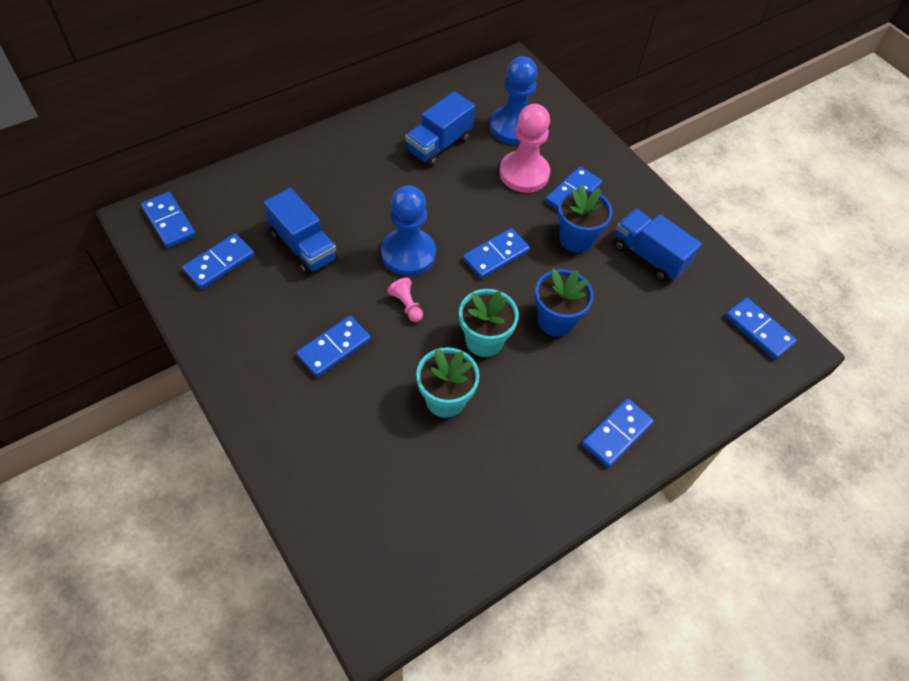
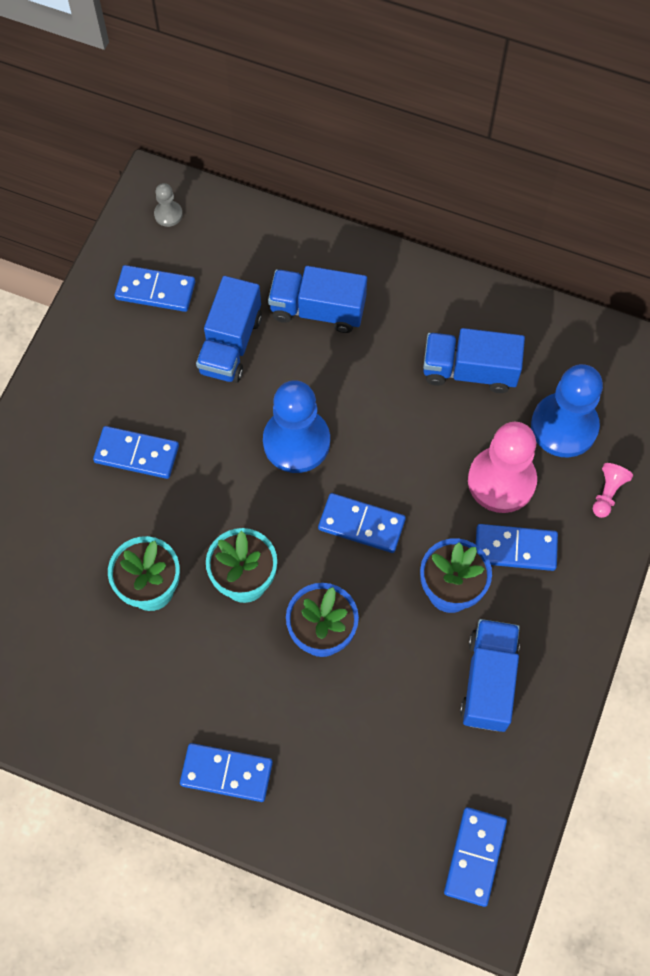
camera: 60 degrees right, 10 degrees up
blue domino [141,192,196,248] -> grey pawn [154,183,183,227]
pink pawn [387,277,423,322] -> pink pawn moved to [593,463,633,518]
none -> blue truck [268,266,367,333]

